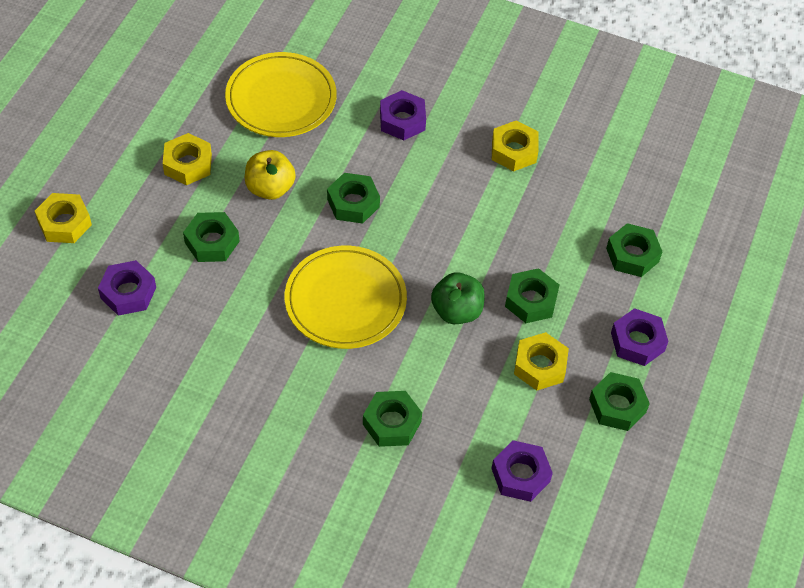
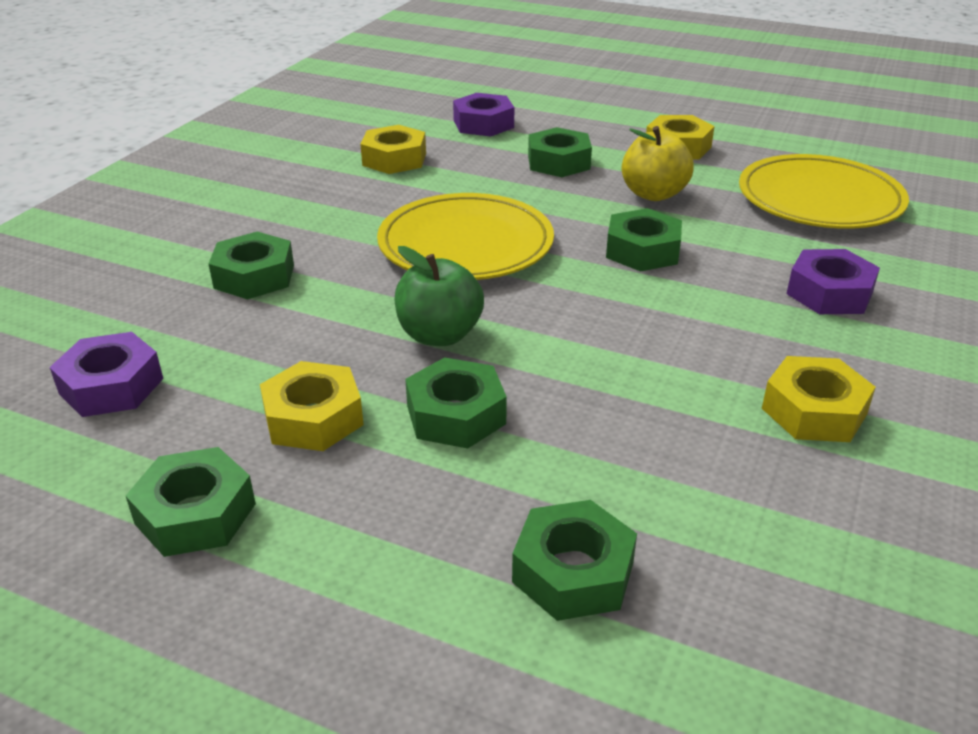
camera: 95 degrees right, 20 degrees down
yellow nut [35,193,92,243] -> yellow nut moved to [360,125,426,174]
purple nut [611,308,669,366] -> none

